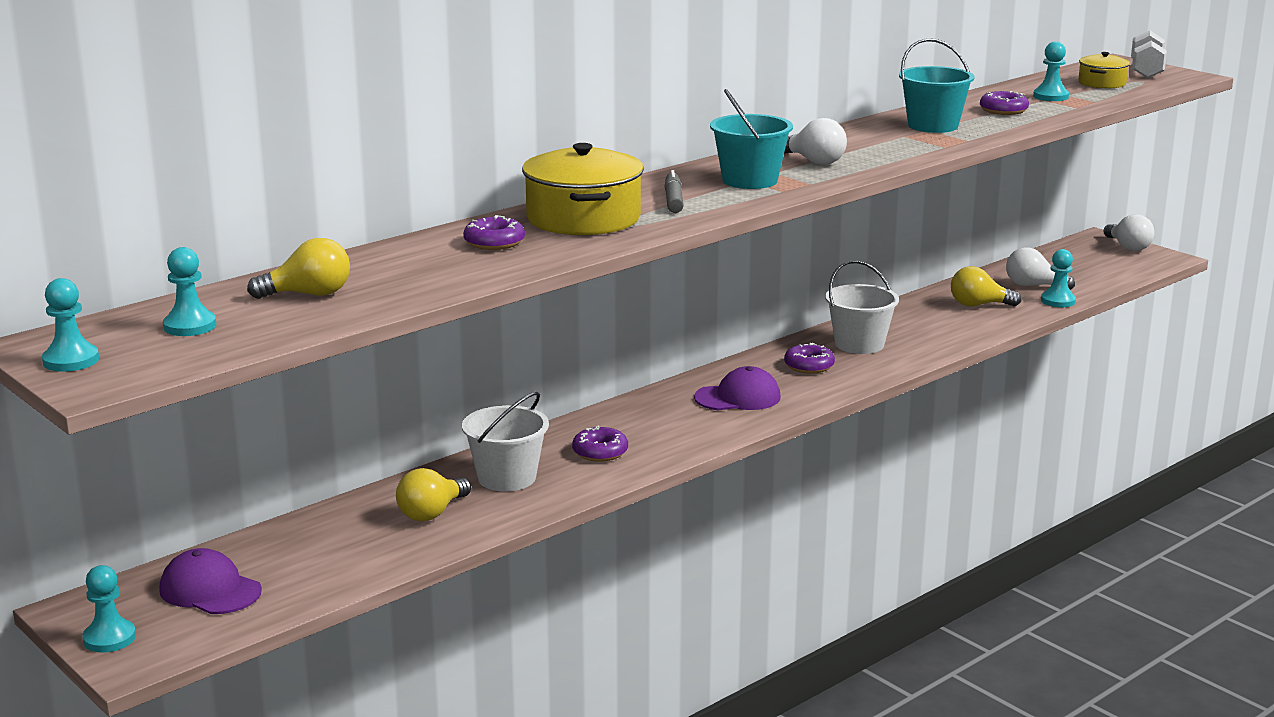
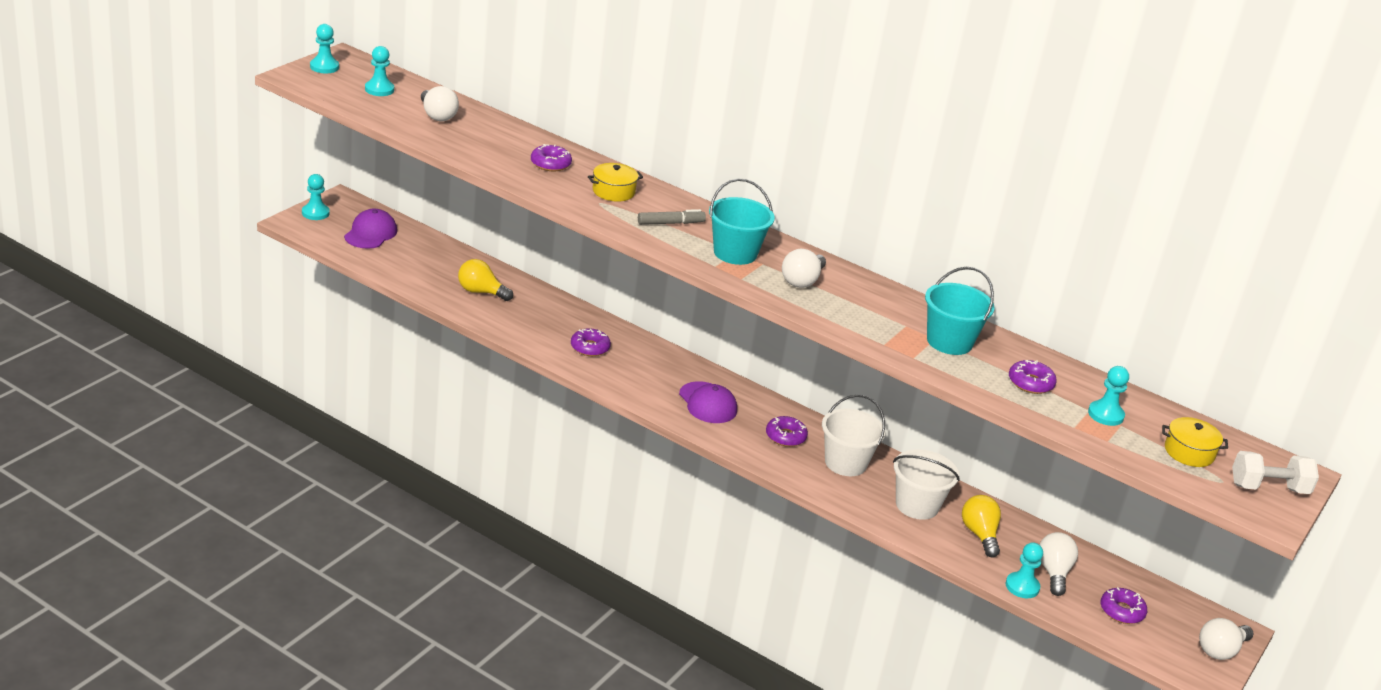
camera: 70 degrees right, 10 degrees up
yellow light bulb [247,238,350,299] -> white light bulb [421,86,459,121]
white bucket [462,392,549,492] -> white bucket moved to [893,449,960,520]
yellow pot [522,143,644,235] -> yellow pot [588,163,643,202], size x0.53
none -> purple donut [1100,587,1147,624]

